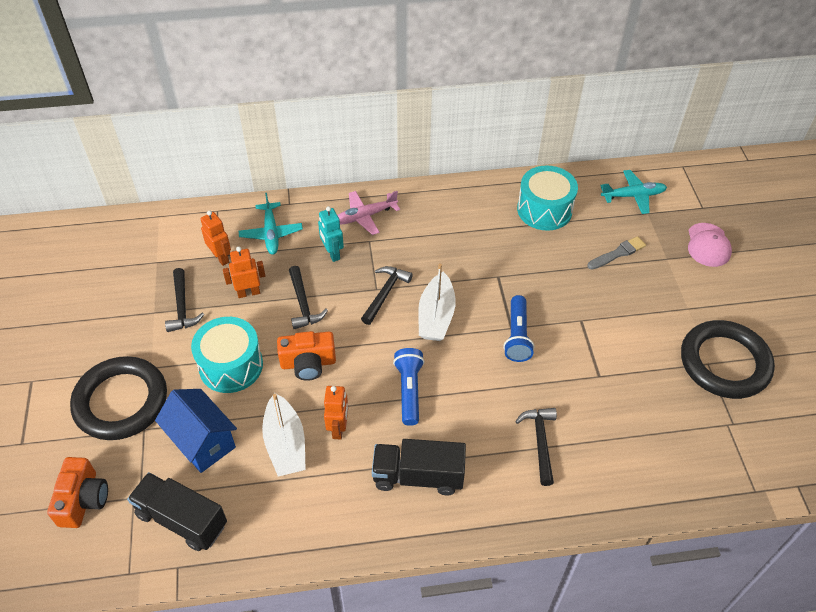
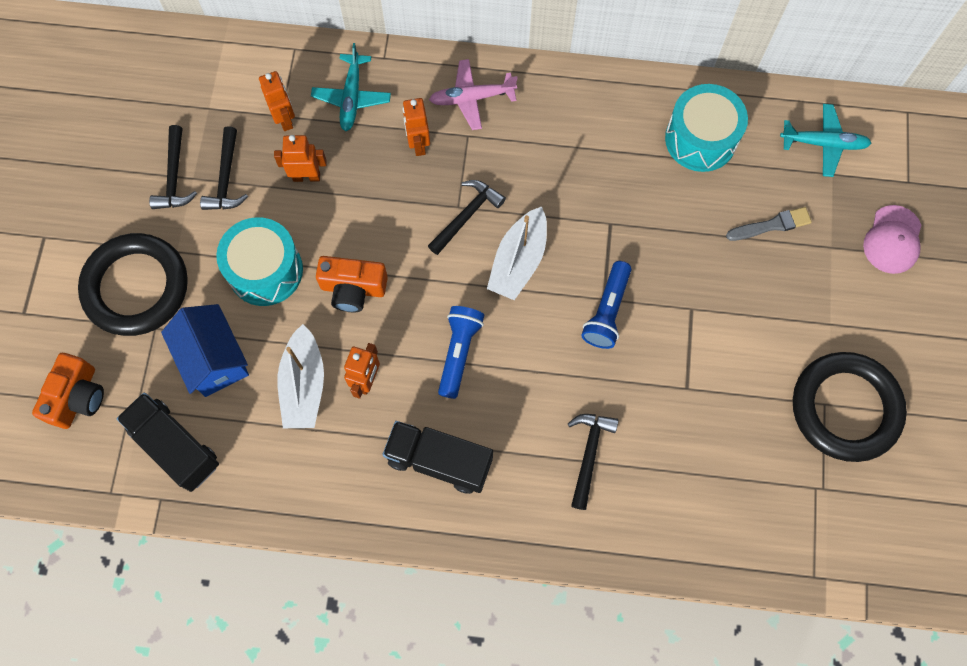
camera: 15 degrees right, 20 degrees up
black hammer [289,266,328,329] -> black hammer moved to [149,125,197,209]
turquoise robot [318,206,344,262] -> orange robot [403,98,430,156]

